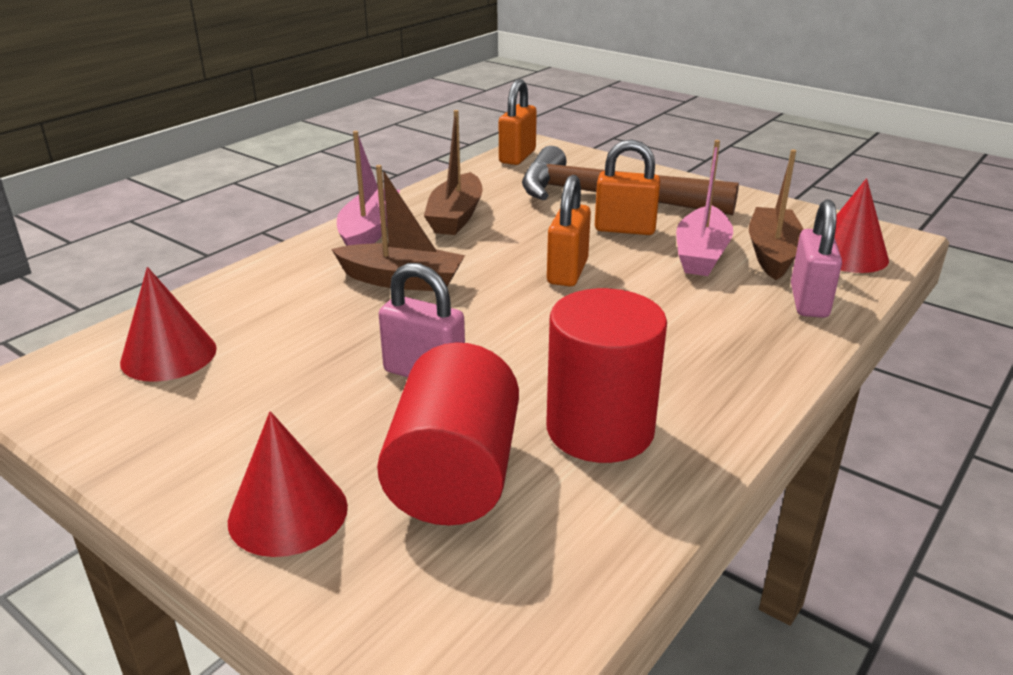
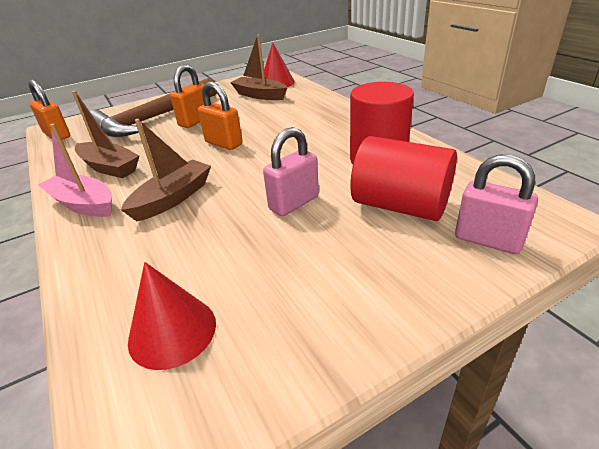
camera: 65 degrees left, 5 degrees up
red cone [228,411,348,557] -> none
pink boat [676,140,733,276] -> none
pink padlock [791,199,842,318] -> pink padlock moved to [455,155,538,254]

